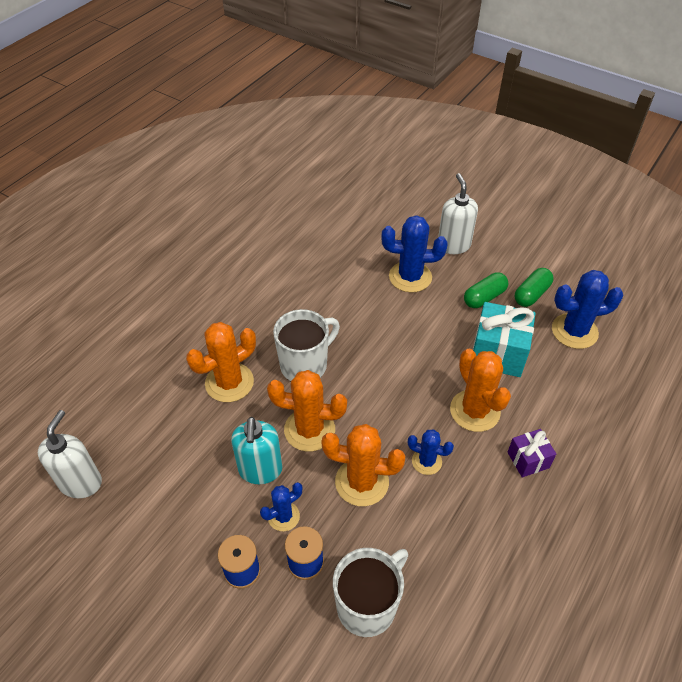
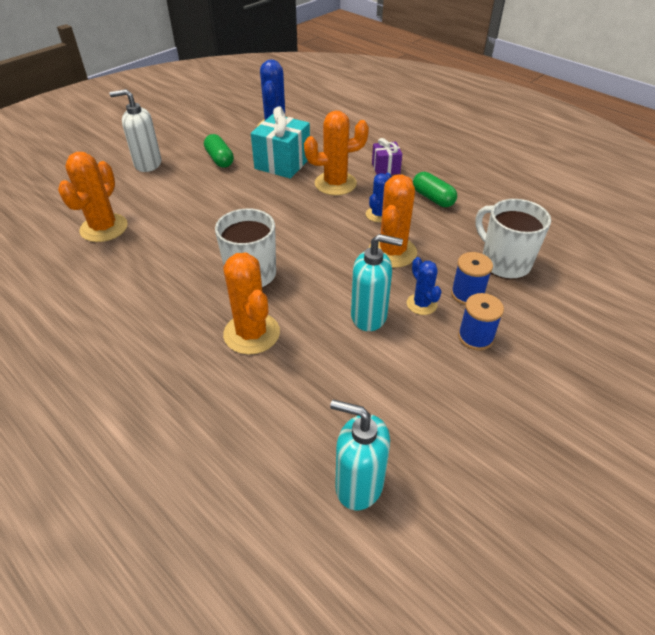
camera: 80 degrees left, 5 degrees down
white soap dispenser [38,410,102,498] -> turquoise soap dispenser [330,400,390,510]
orange cactus [267,370,347,452] -> orange cactus moved to [58,152,128,242]
blue cactus [382,215,448,293] -> none
green capsule [514,268,554,307] -> green capsule moved to [413,172,457,207]

